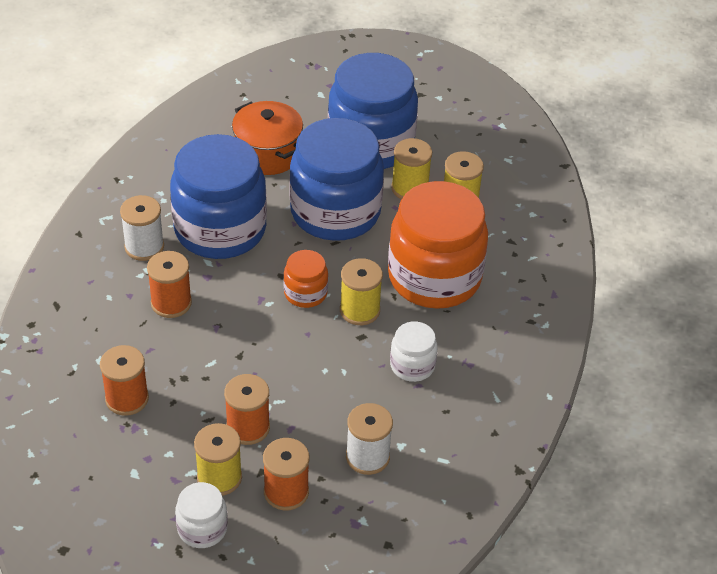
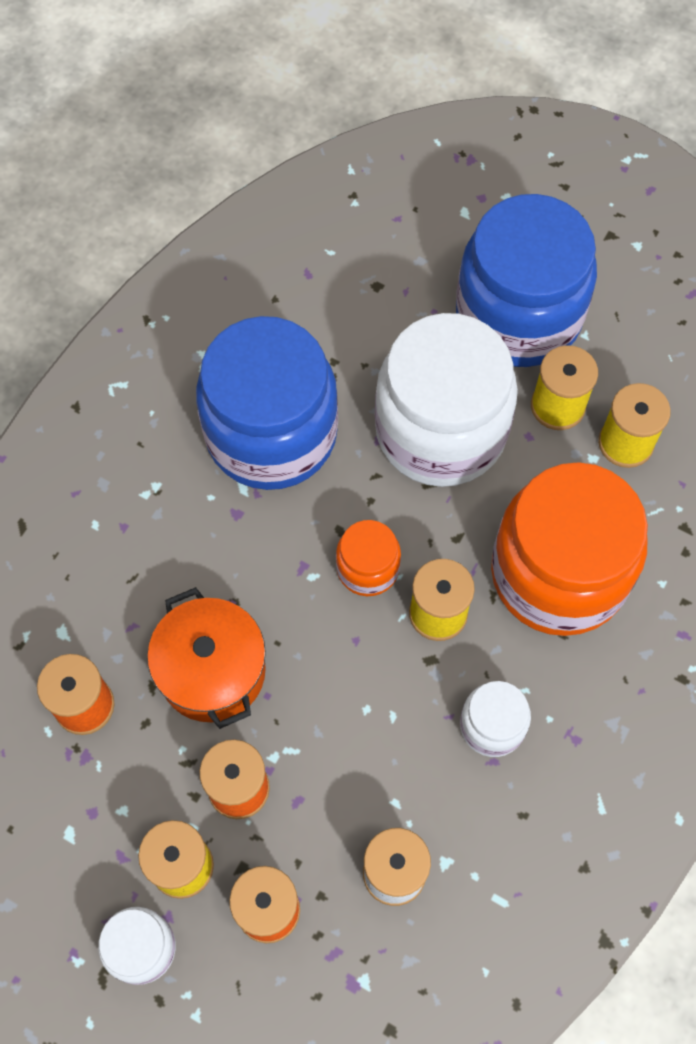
camera: 15 degrees right, 20 degrees up
white spool [120,195,164,261] -> none
orange spool [147,251,192,318] -> none
orange pot [232,101,303,175] -> orange pot moved to [147,587,266,729]
blue jar [289,118,384,241] -> white jar [375,313,518,487]

